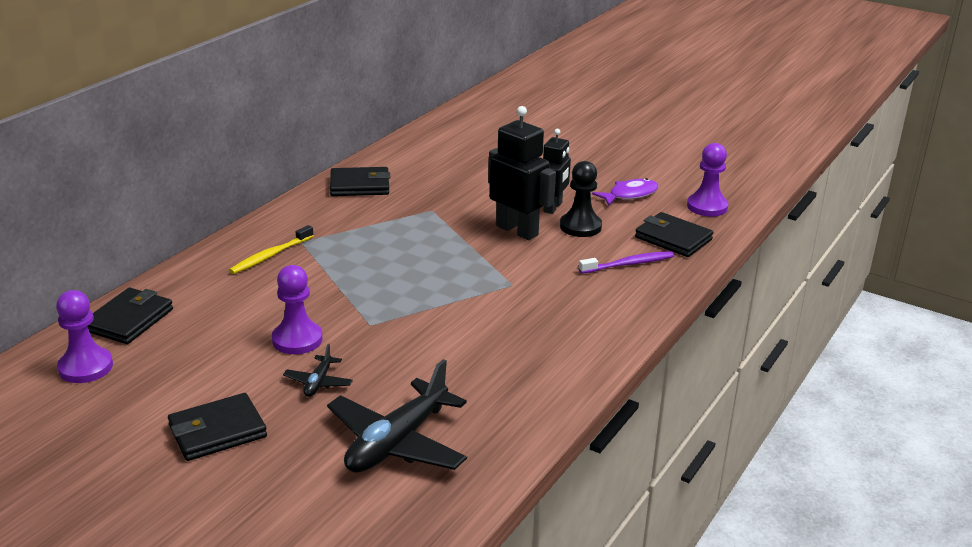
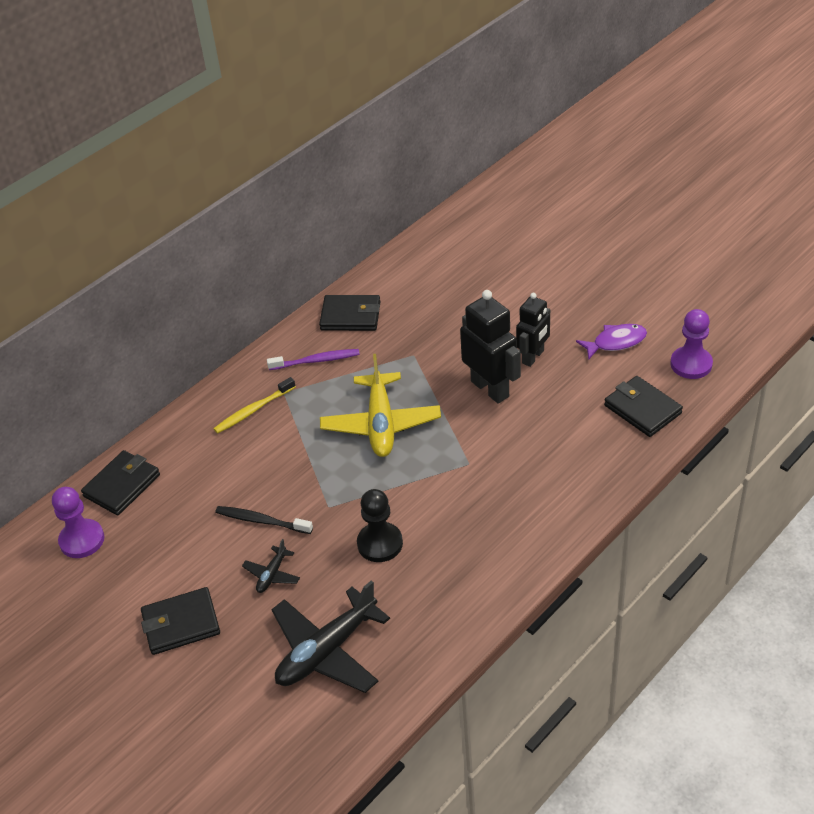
camera: 15 degrees right, 15 degrees up
purple pawn [272,265,323,354] -> black toothbrush [215,506,313,534]
black pawn [560,161,602,237] -> black pawn moved to [357,489,403,562]
purple toothbrush [579,251,674,274] -> purple toothbrush moved to [267,349,360,370]
none -> yellow plane [320,354,441,457]

